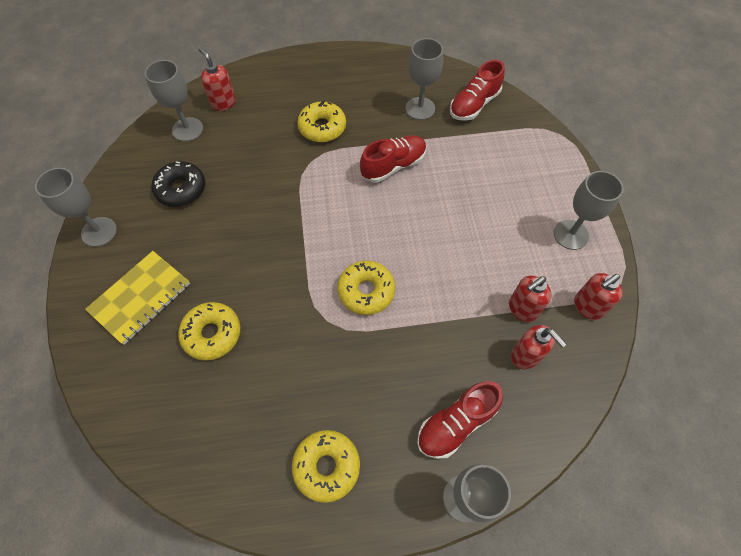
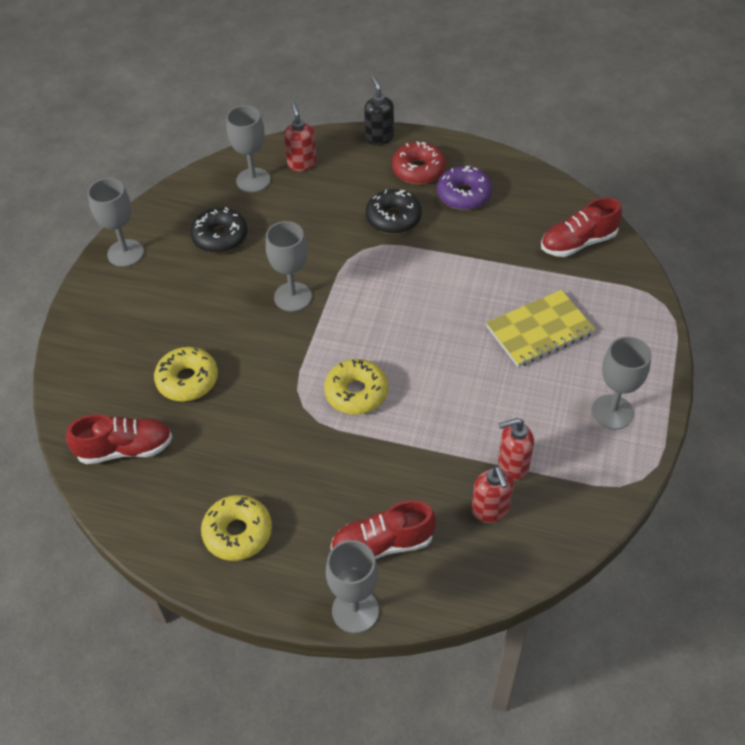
camera: 25 degrees right, 10 degrees down
yellow notebook [85,251,190,345] -> yellow notebook moved to [486,290,595,367]
yellow donut [297,101,346,142] -> black donut [366,189,422,234]
red shoe [360,135,427,183] -> red shoe moved to [66,414,172,464]
grey goblet [405,38,443,120] -> grey goblet moved to [266,221,312,312]
red soap dispenser [574,273,623,320] -> none
none -> black soap dispenser [364,76,394,145]
none -> red donut [392,142,446,184]
none -> purple donut [437,166,492,210]

